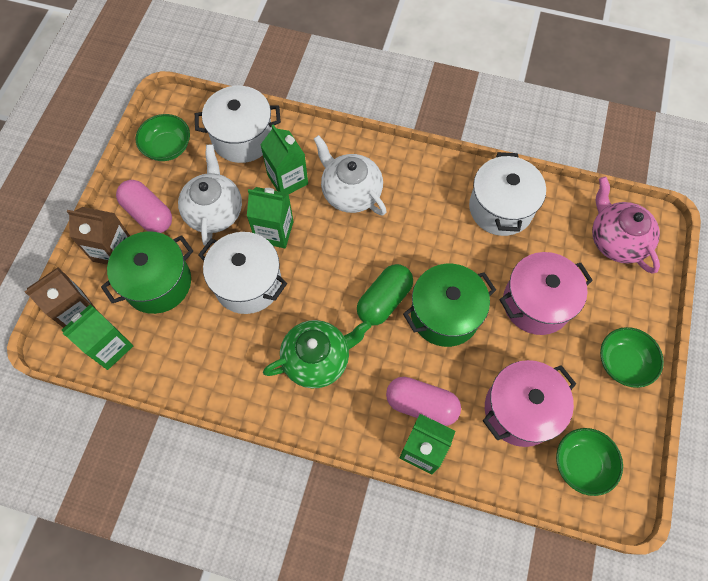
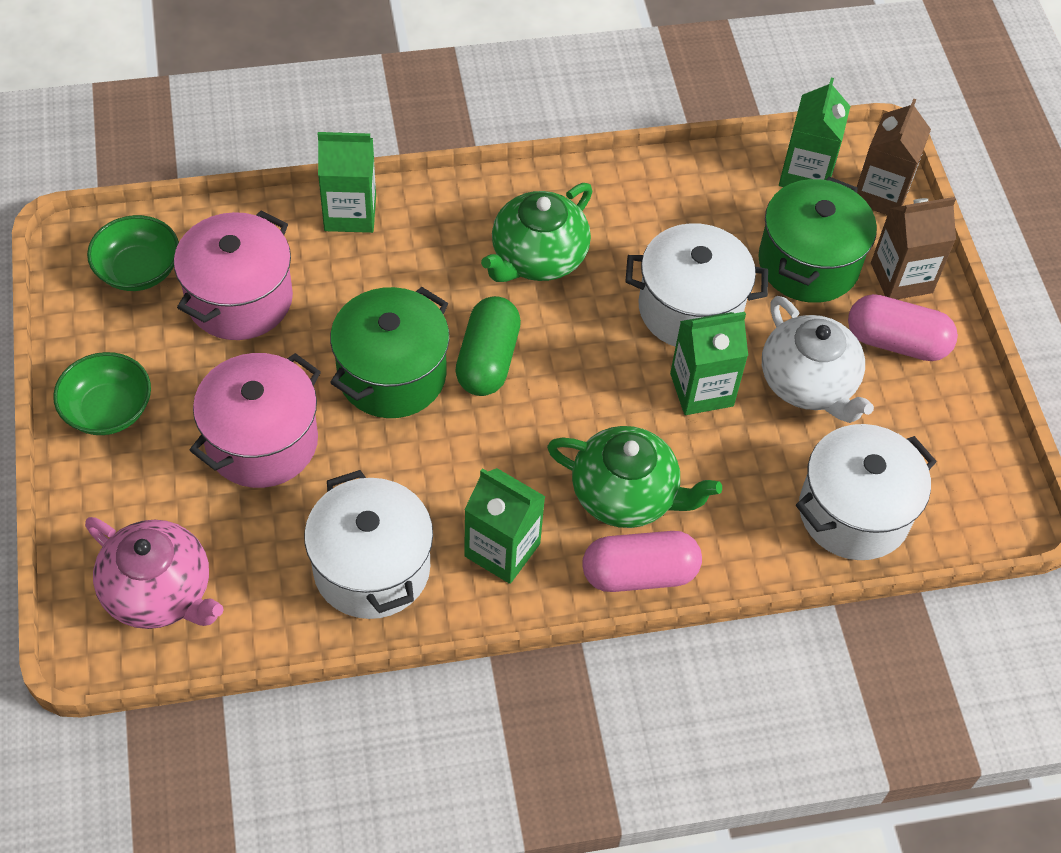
camera: 150 degrees right, 10 degrees down
green bowl [136,114,190,161] -> none
green carton [260,125,308,194] -> green carton moved to [464,468,546,584]
white teapot [314,135,387,216] -> green teapot [547,426,722,528]
pink capsule [386,377,461,426] -> pink capsule moved to [583,531,702,592]

